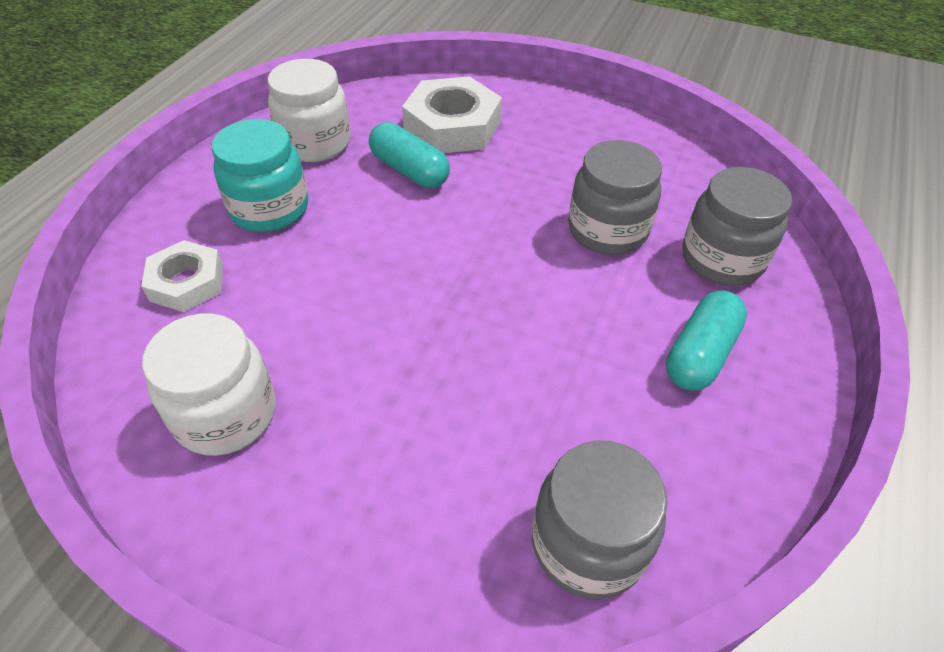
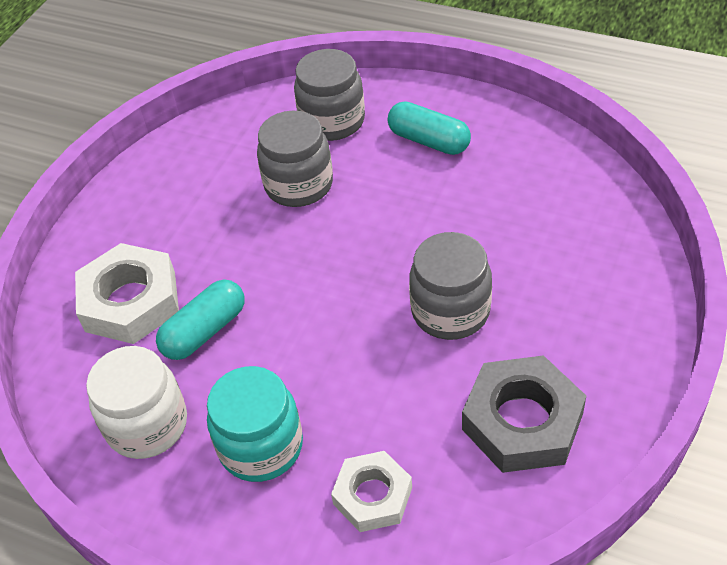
camera: 85 degrees left, 0 degrees up
white jar [142,313,276,456] -> grey nut [462,355,586,473]
grey jar [532,440,667,599] -> grey jar moved to [409,232,492,340]

